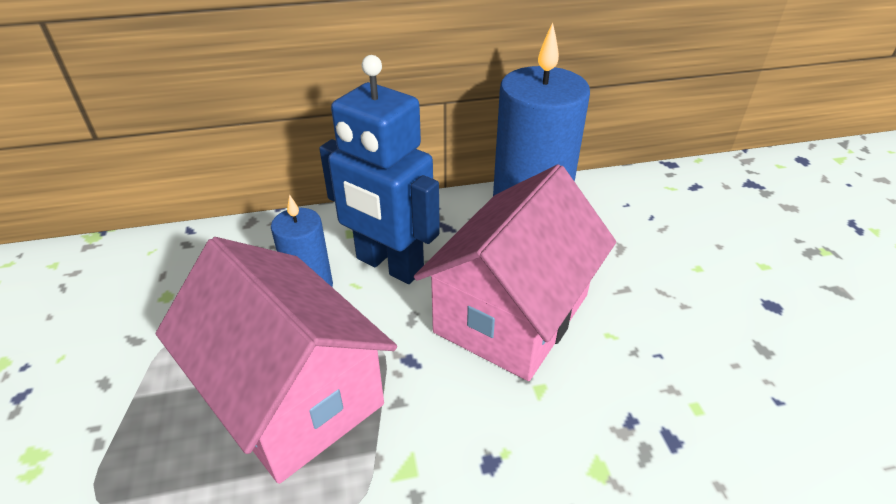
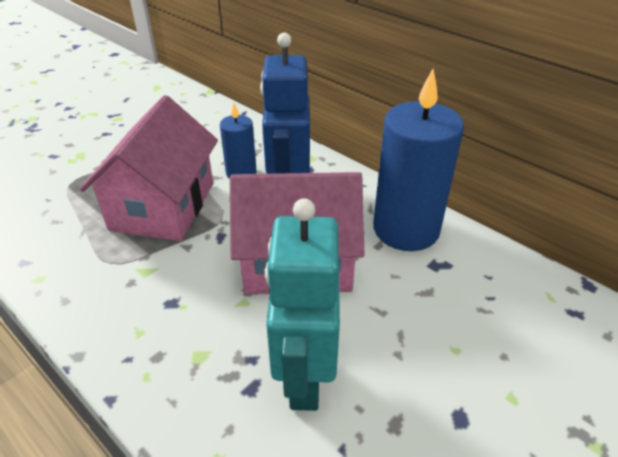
camera: 55 degrees right, 0 degrees up
none -> turquoise robot [265,198,340,411]

